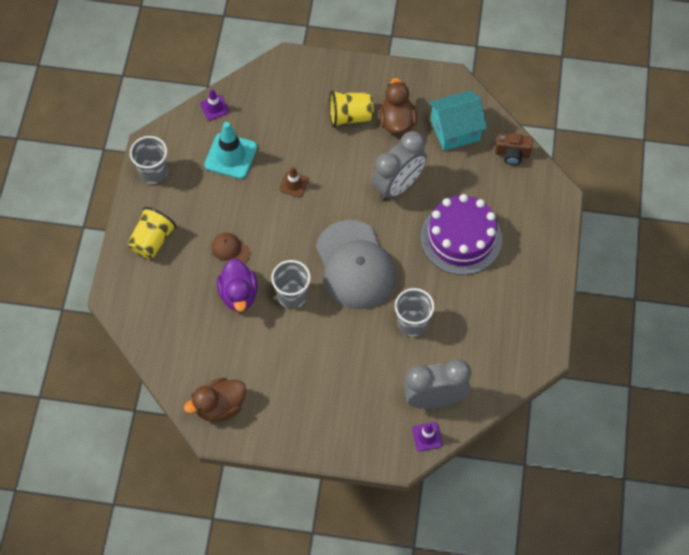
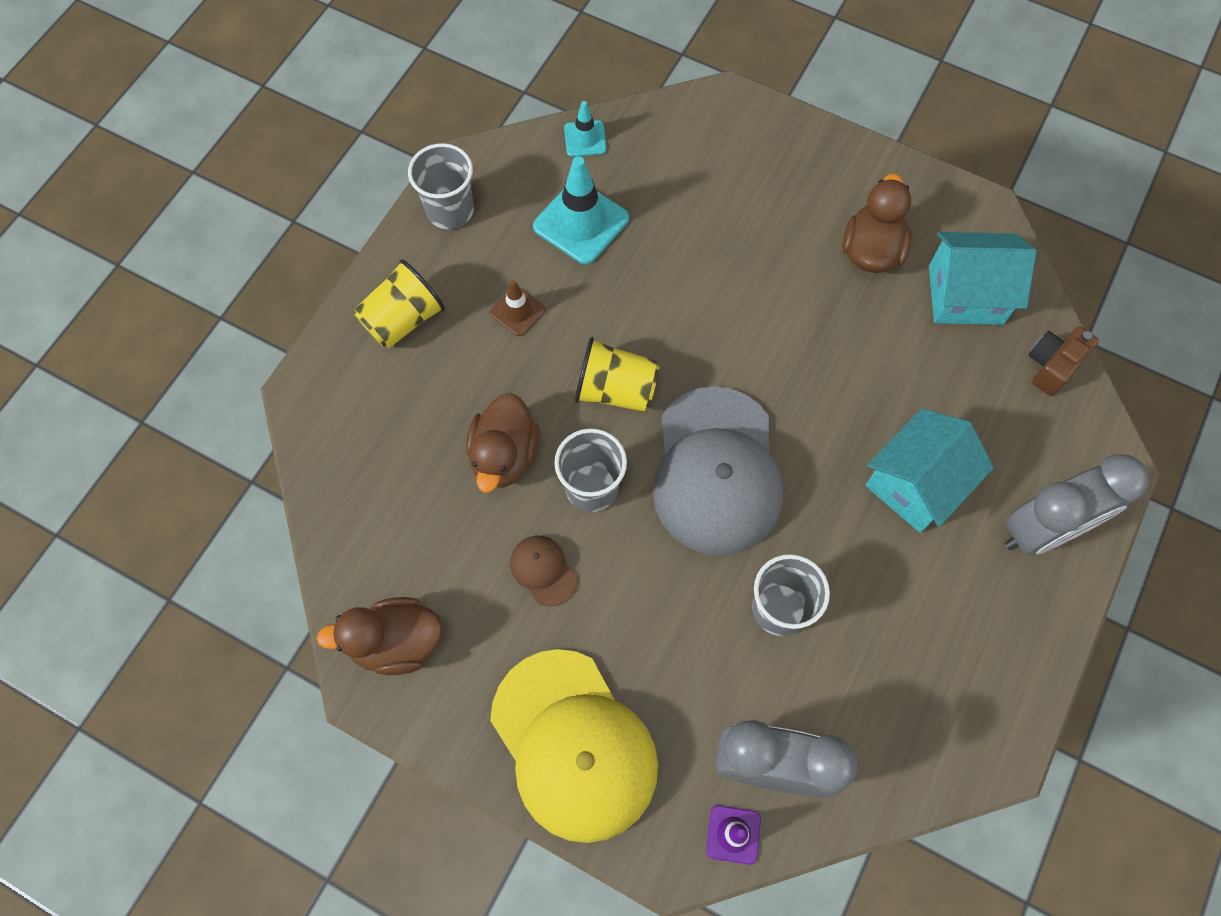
camera: 20 degrees right, 5 degrees up
purple traffic cone [200,89,229,121] -> turquoise traffic cone [564,101,606,157]
brown cap [211,233,250,263] -> brown cap moved to [510,536,577,606]
purple duck [217,258,258,312] -> brown duck [466,393,540,493]
brown traffic cone [279,166,309,198] -> brown traffic cone moved to [490,280,545,336]
yellow cup [329,91,373,127] -> yellow cup moved to [575,337,660,412]
grey clock [372,131,427,200] -> grey clock moved to [1005,454,1149,555]
purple cake [421,194,502,275] -> turquoise house [865,408,994,533]
brown camera [495,133,533,165] -> brown camera turned 105 degrees clockwise [1028,327,1099,396]
none -> yellow cap [490,649,658,843]

